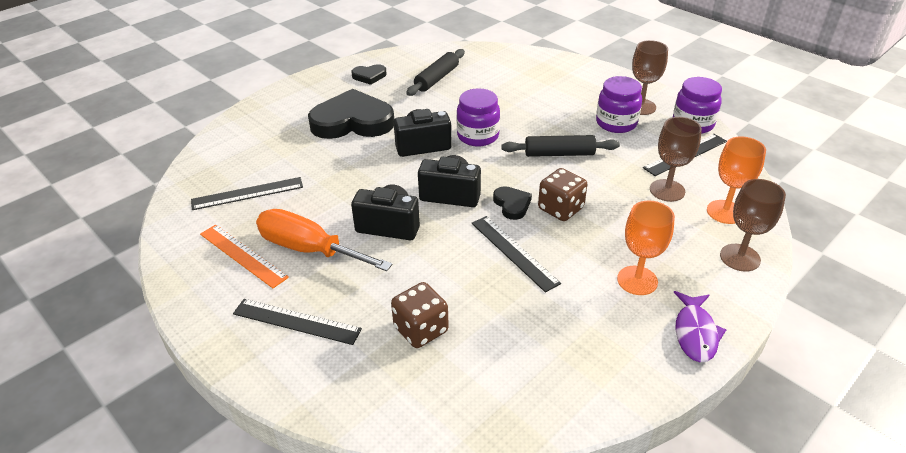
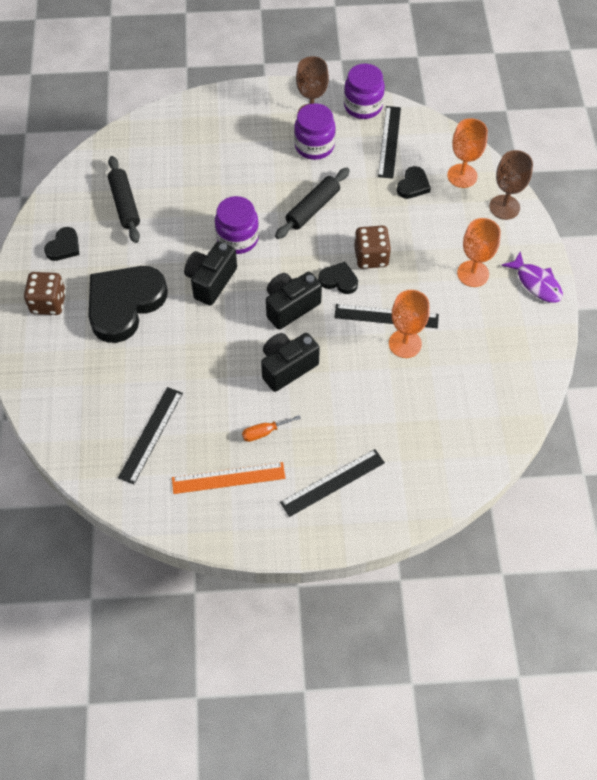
camera: 50 degrees left, 20 degrees up
orange screwdriver [256,209,392,271] -> orange screwdriver [242,415,301,442], size x0.44
brown dice [391,282,449,348] -> brown dice moved to [24,272,66,315]
brown goblet [650,117,702,202] -> black heart [397,166,431,199]
none -> orange goblet [389,290,430,358]

